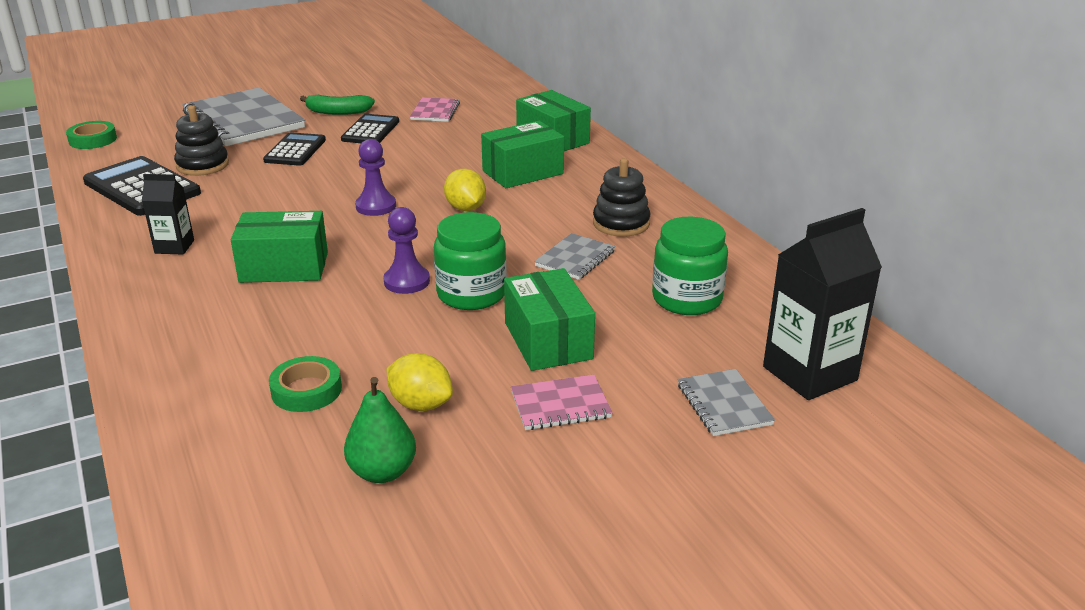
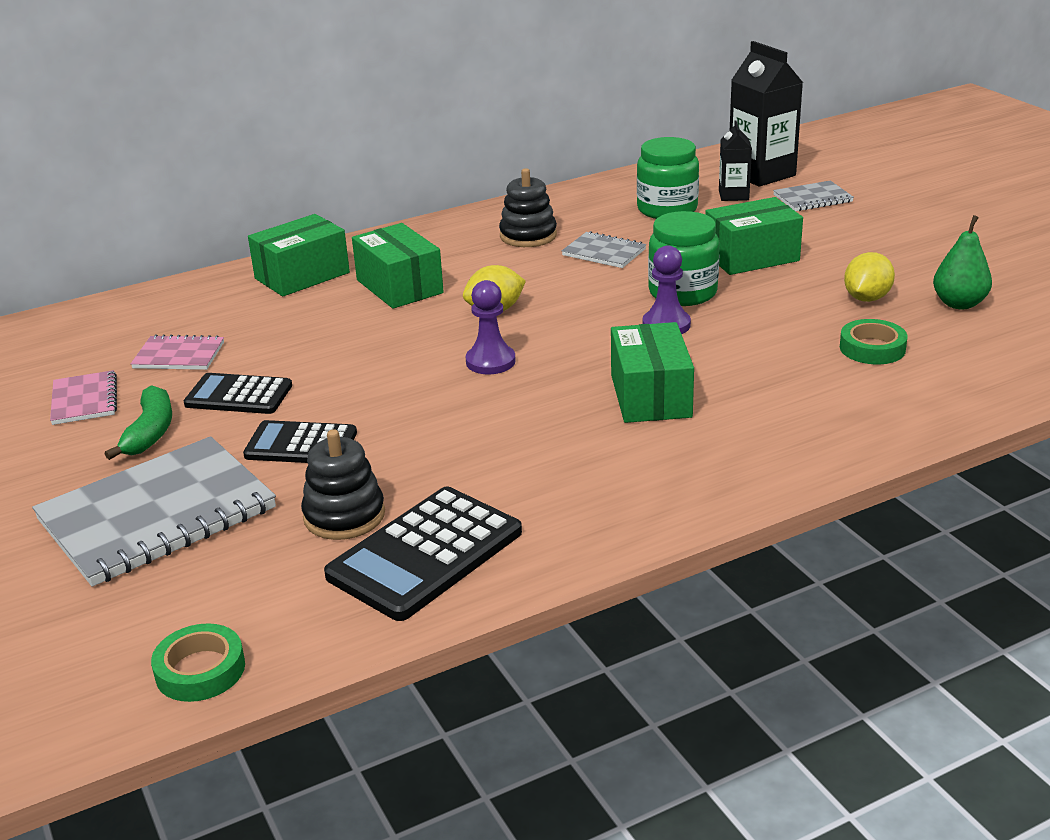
camera: 90 degrees left, 0 degrees up
black carton [142,174,194,254] -> black carton moved to [719,120,752,201]
pink notebook [511,375,613,430] -> pink notebook moved to [50,370,117,425]

